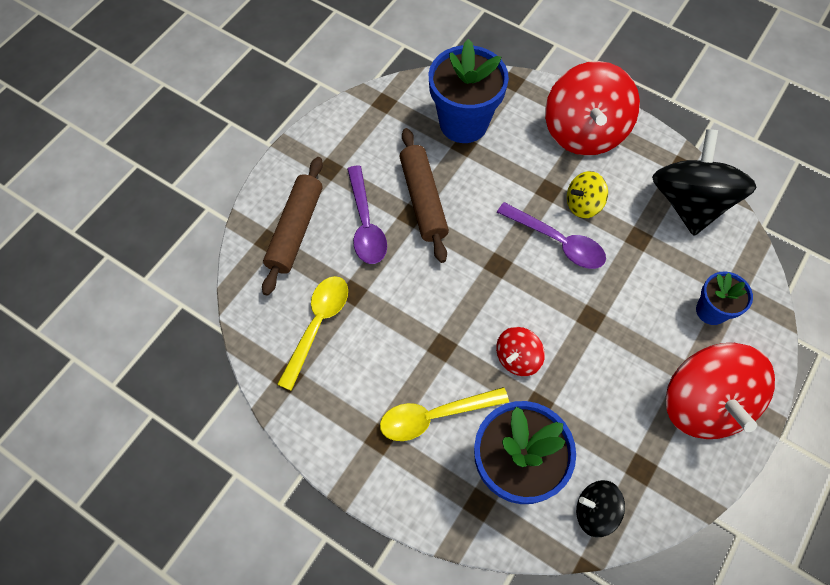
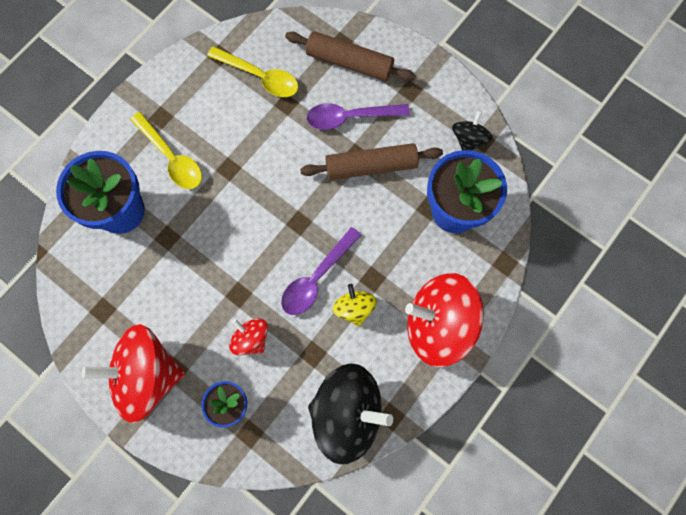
camera: 95 degrees right, 10 degrees up
yellow spoon [380,387,509,441] -> yellow spoon turned 150 degrees clockwise [130,112,202,189]
red spinning top [496,327,545,376] -> red spinning top moved to [229,318,268,355]
black spinning top [576,480,625,537] -> black spinning top moved to [452,110,493,151]

